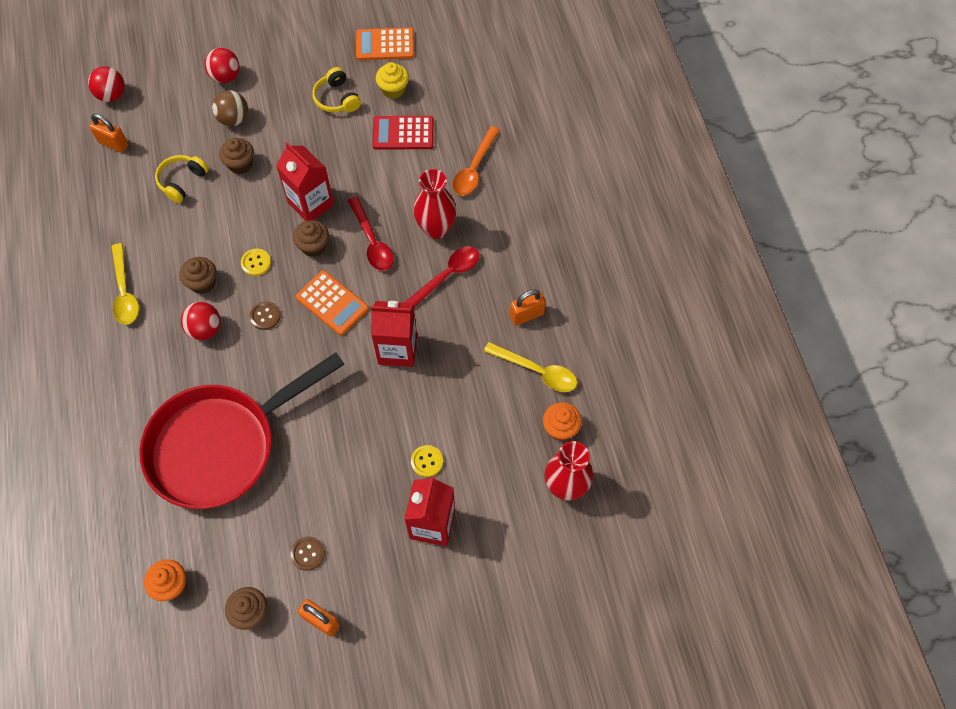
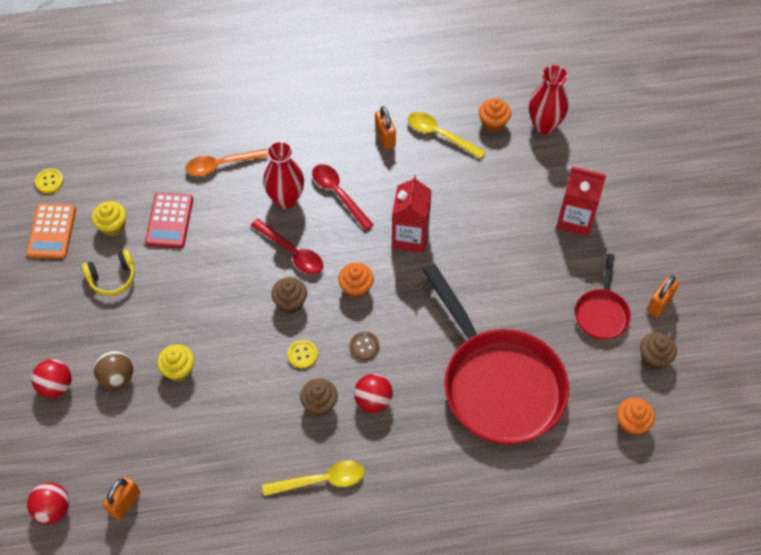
camera: 85 degrees left, 5 degrees down
yellow headphones [155,155,209,203] -> none
brown cupcake [219,138,254,174] -> yellow cupcake [157,344,194,382]
red carton [276,142,334,221] -> none
brown button [290,536,325,571] -> red pan [575,254,631,340]
orange calculator [296,270,369,335] -> orange cupcake [338,263,374,299]
red spoon [347,196,394,271] -> red spoon turned 60 degrees clockwise [250,219,323,274]
yellow button [411,445,443,477] -> yellow button moved to [35,169,64,193]
orange spoon [452,126,500,196] -> orange spoon turned 135 degrees clockwise [186,148,268,176]
yellow spoon [484,342,577,392] -> yellow spoon turned 90 degrees counterclockwise [408,112,486,159]

